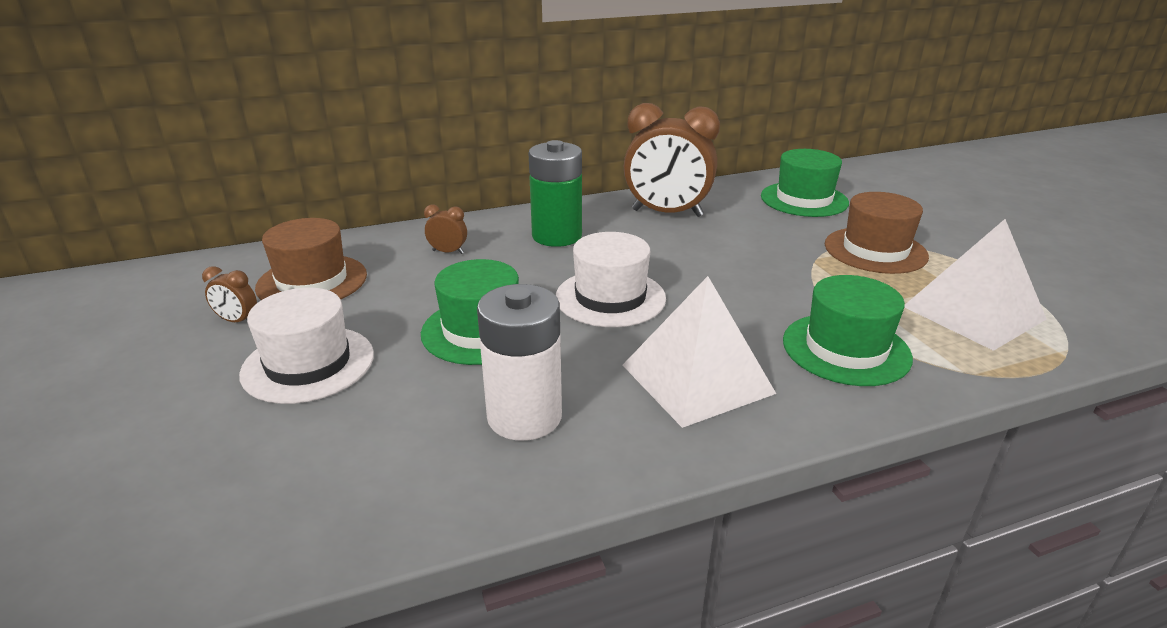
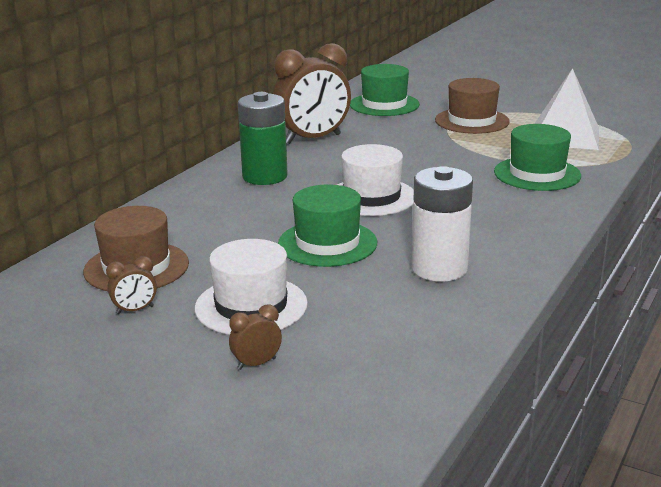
camera: 40 degrees left, 5 degrees down
brown clock [424,204,467,254] -> brown clock moved to [229,304,282,370]
white pyramid [623,276,776,428] -> none

